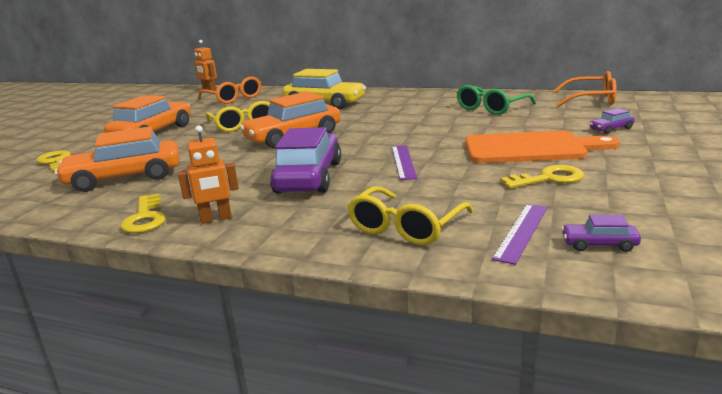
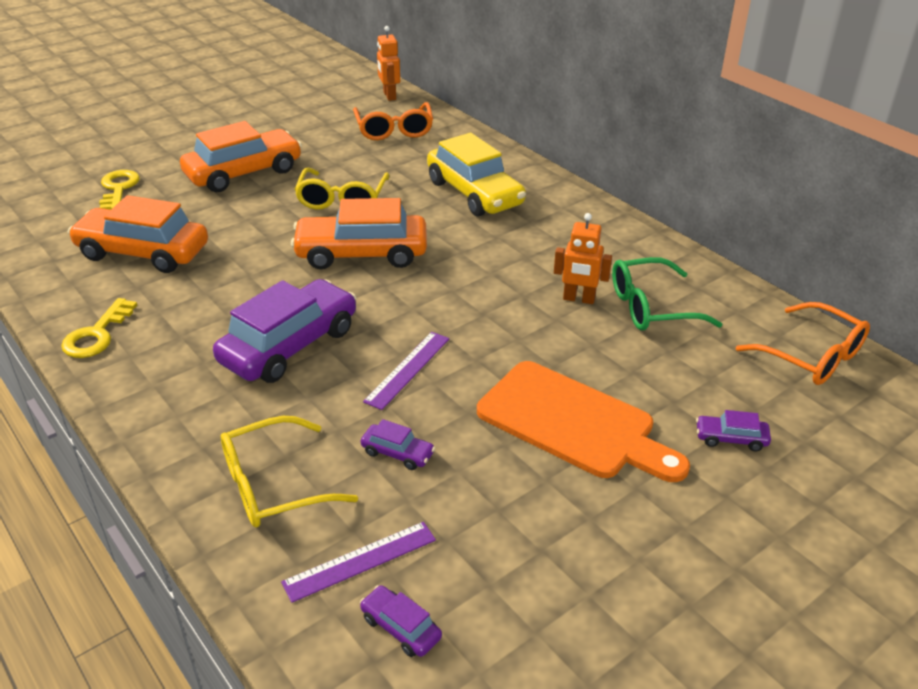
camera: 30 degrees right, 15 degrees up
orange robot [178,125,239,224] -> orange robot moved to [554,213,612,304]
yellow key [500,165,584,189] -> none
none -> purple car [361,419,435,470]

